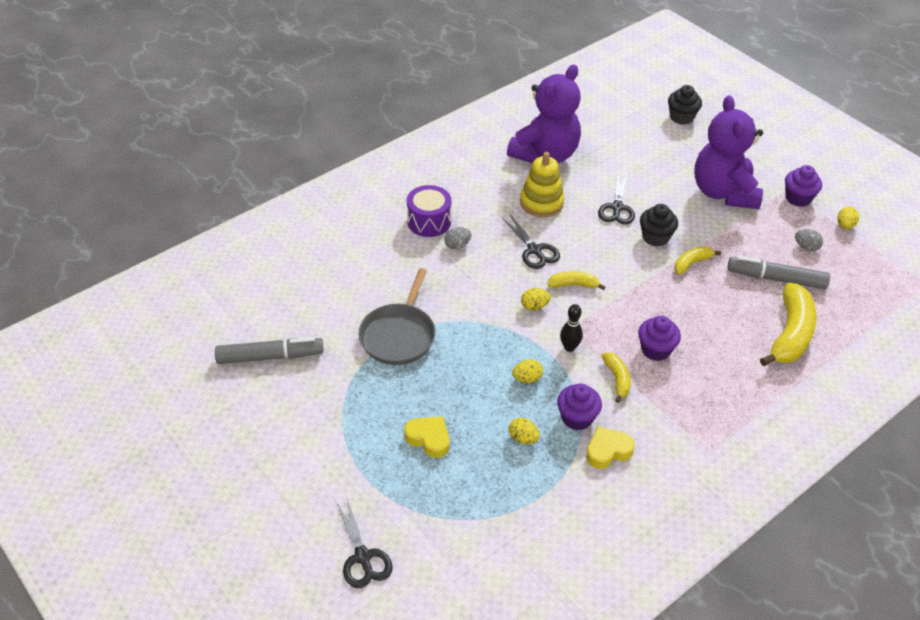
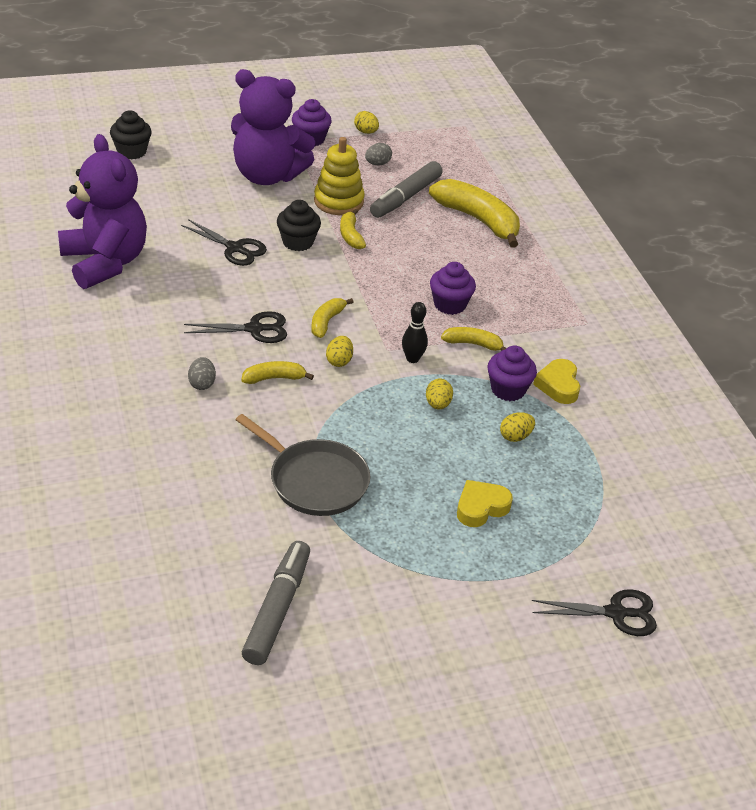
camera: 70 degrees left, 5 degrees down
purple drum [407,185,451,237] -> none
yellow stacking toy [520,152,565,217] -> yellow stacking toy moved to [314,137,365,215]
none -> yellow banana [242,361,314,384]

